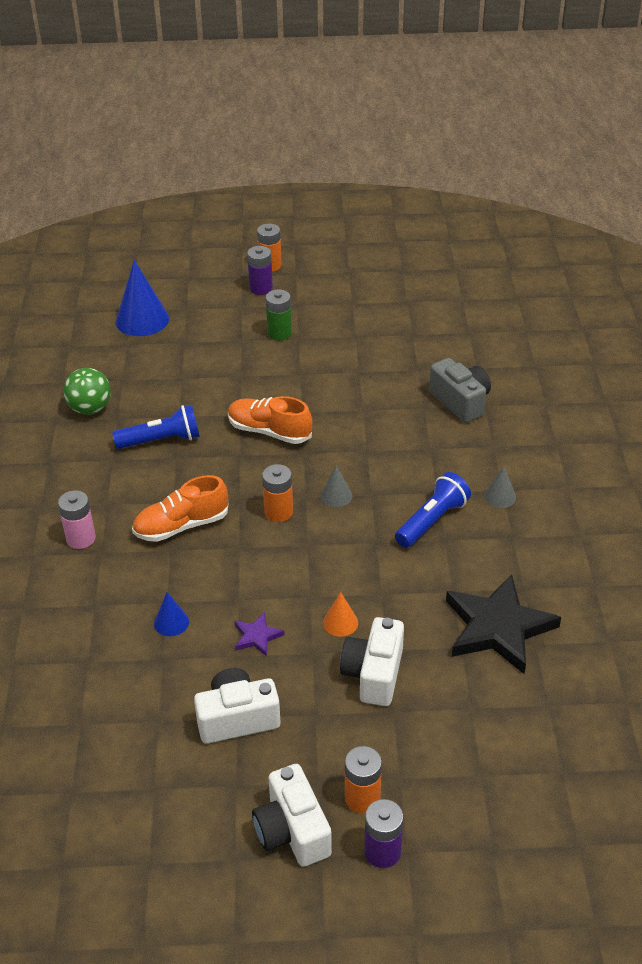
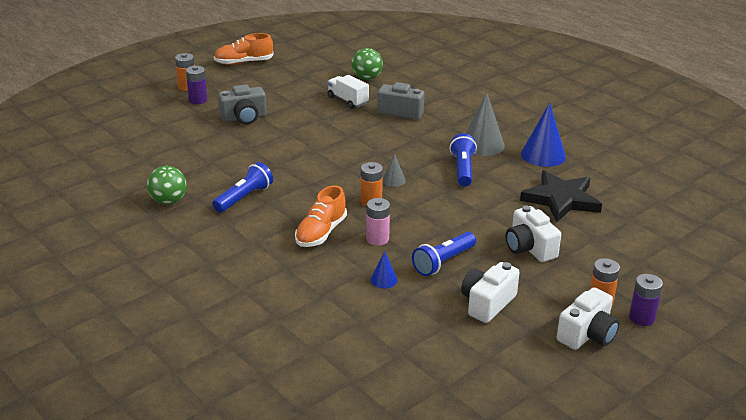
camera: 40 degrees left, 10 degrees down
pink battery [58,490,96,549] -> pink battery moved to [366,198,390,246]
blue cone [116,260,169,336] -> blue cone moved to [521,103,566,167]
orange shoe [228,396,312,444] -> orange shoe moved to [214,33,274,65]
purple star [235,612,285,657] -> blue flashlight [412,232,476,276]
white camera [252,764,332,867] -> white camera turned 75 degrees counterclockwise [557,287,619,350]
green battery [266,289,292,340] -> grey camera [218,84,266,125]
orange cone [323,592,358,637] -> none
grey cone [484,466,516,508] -> grey cone [465,93,505,156], size x1.98
none -> white truck [327,75,369,109]
none -> green ball [352,48,383,80]

